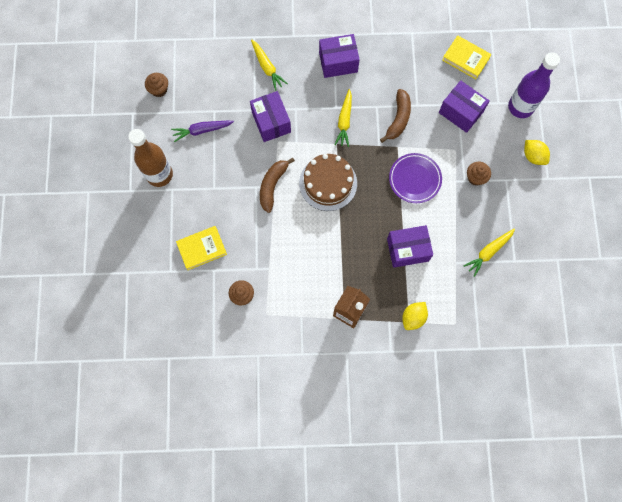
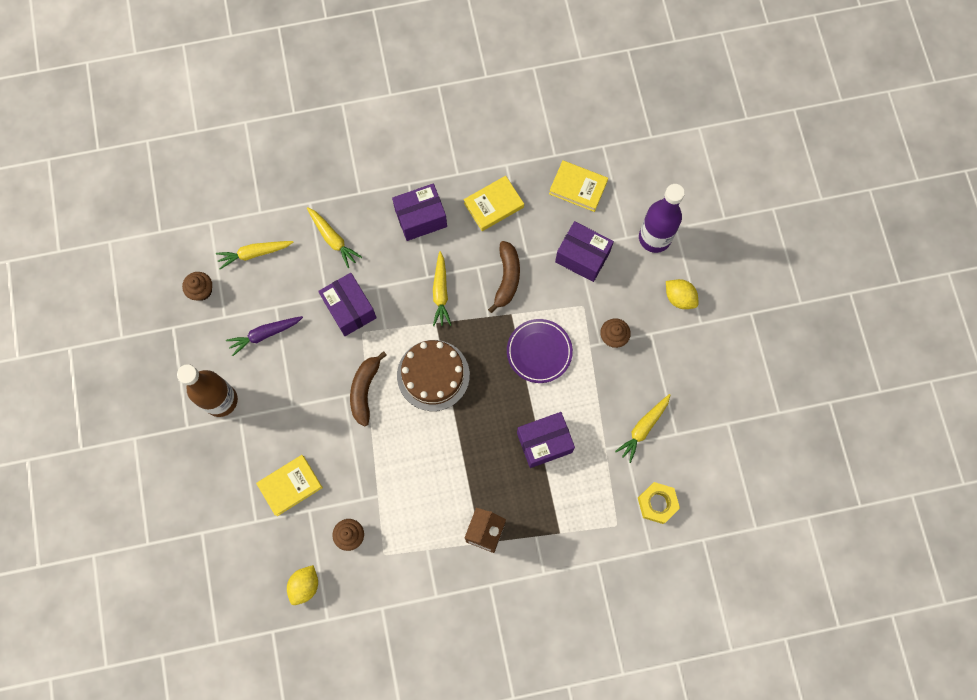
camera: 10 degrees left, 0 degrees up
yellow lemon [402,302,428,330] -> yellow lemon moved to [287,565,318,605]
none -> yellow carrot [216,241,293,269]
none -> yellow book [464,176,524,231]
none -> yellow nut [638,482,680,524]

